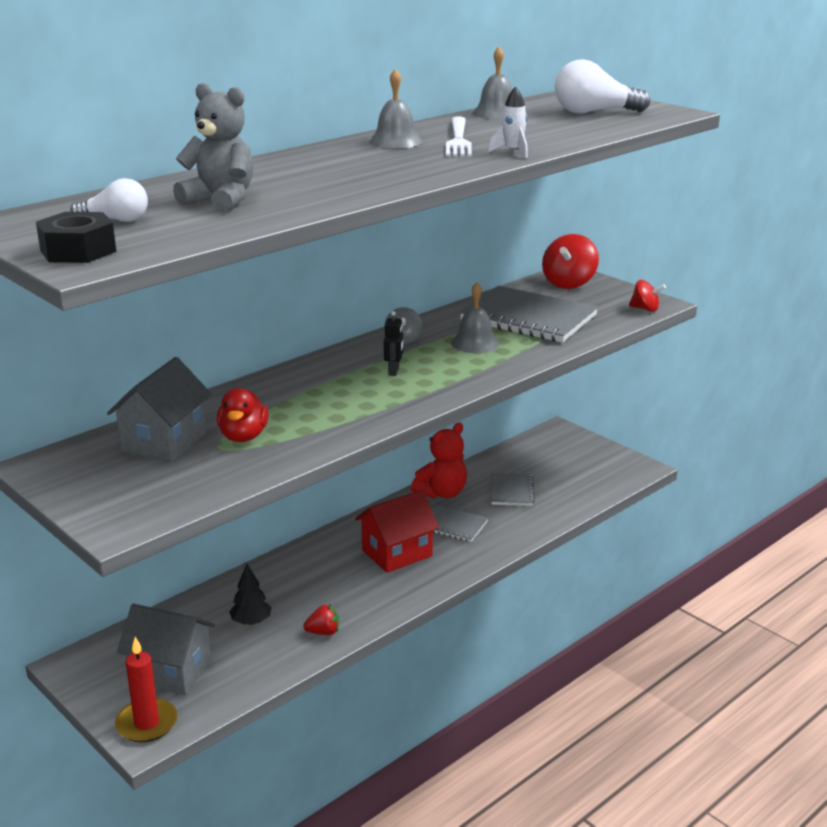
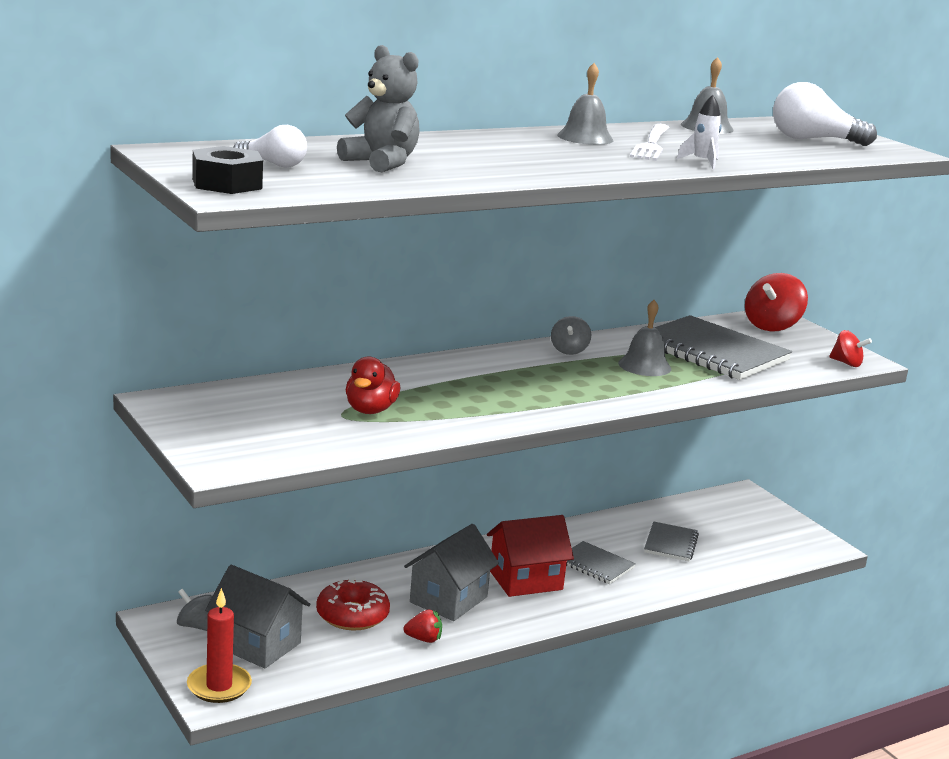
camera: 10 degrees right, 5 degrees down
grey house [107,357,211,462] -> grey house moved to [404,524,499,621]
black tree [229,564,271,625] -> red donut [316,577,390,631]
black robot [384,311,403,376] -> none
red teddy bear [411,423,467,499] -> none
none -> grey spinning top [177,589,212,631]

